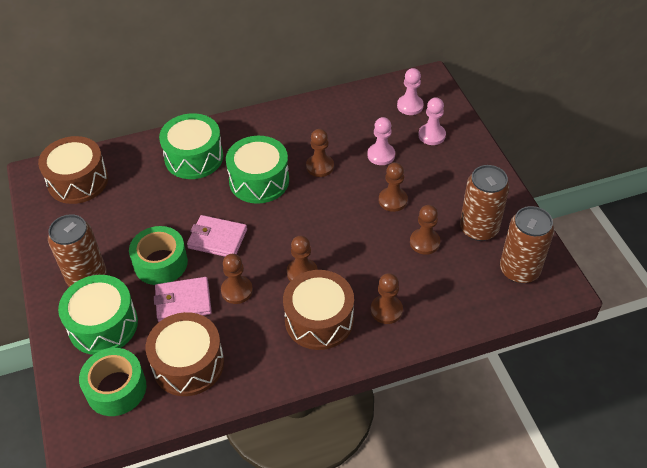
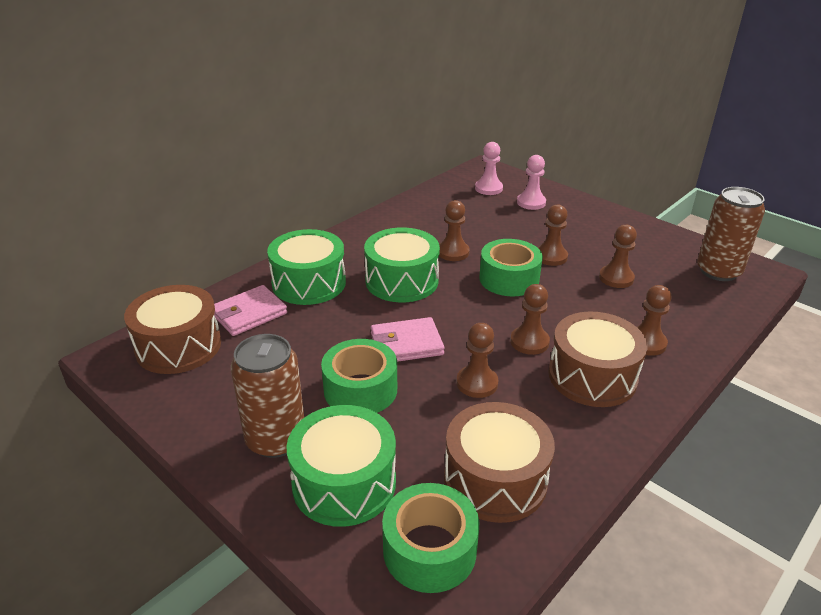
camera: 30 degrees left, 15 degrees down
pink wallet [154,277,212,322] -> pink wallet moved to [214,285,287,336]
pink pawn [368,117,395,165] -> none
brown can [460,165,510,241] -> none
none -> green tape [479,239,543,296]

